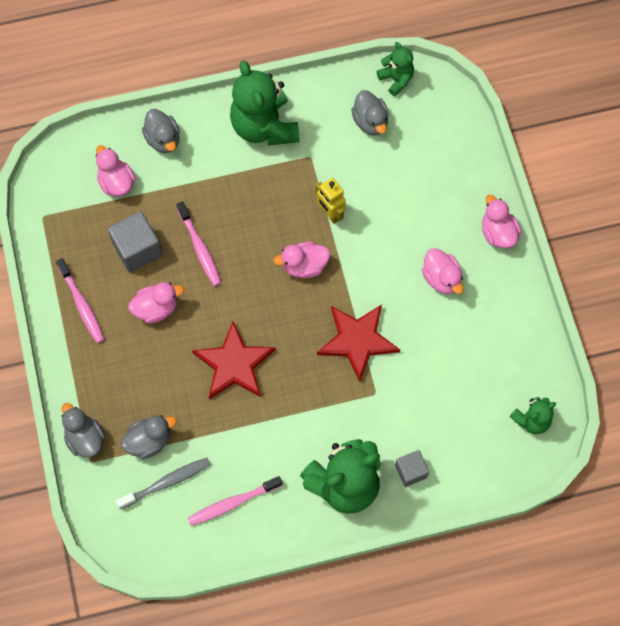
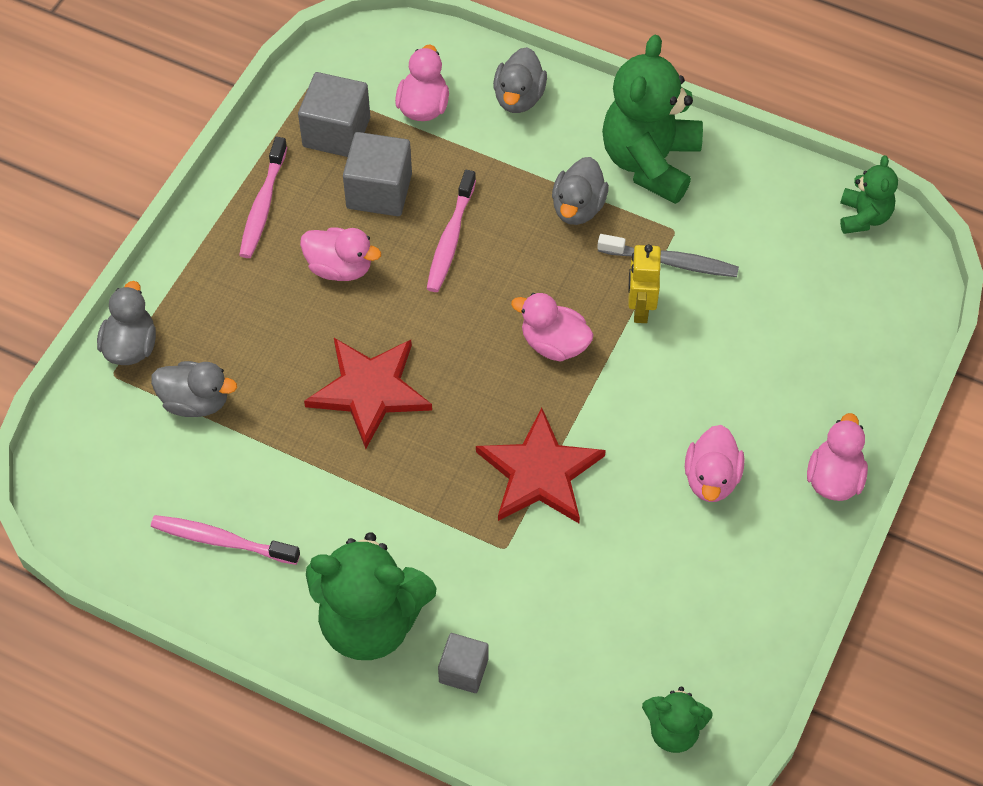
camera: 40 degrees right, 10 degrees down
grey toothbrush [116,458,211,509] -> grey toothbrush moved to [597,234,739,277]
grey duck [351,90,389,135] -> grey duck moved to [552,157,609,225]
none -> grey cube [298,72,370,157]

